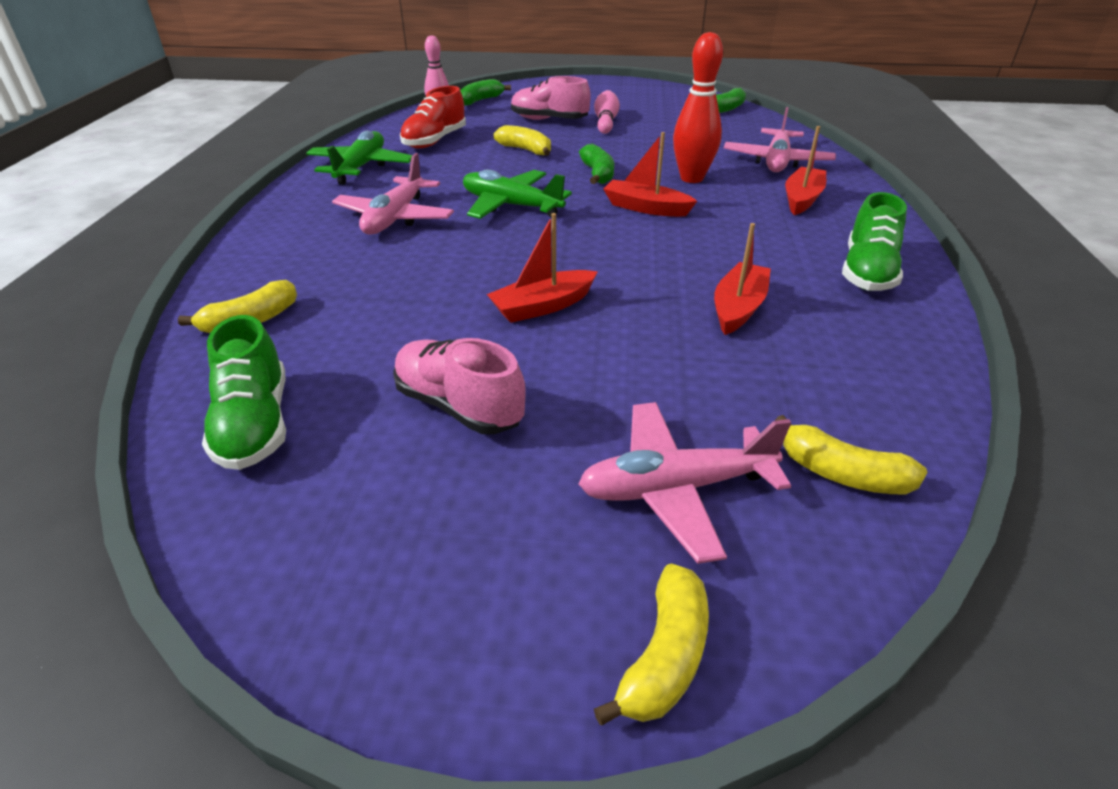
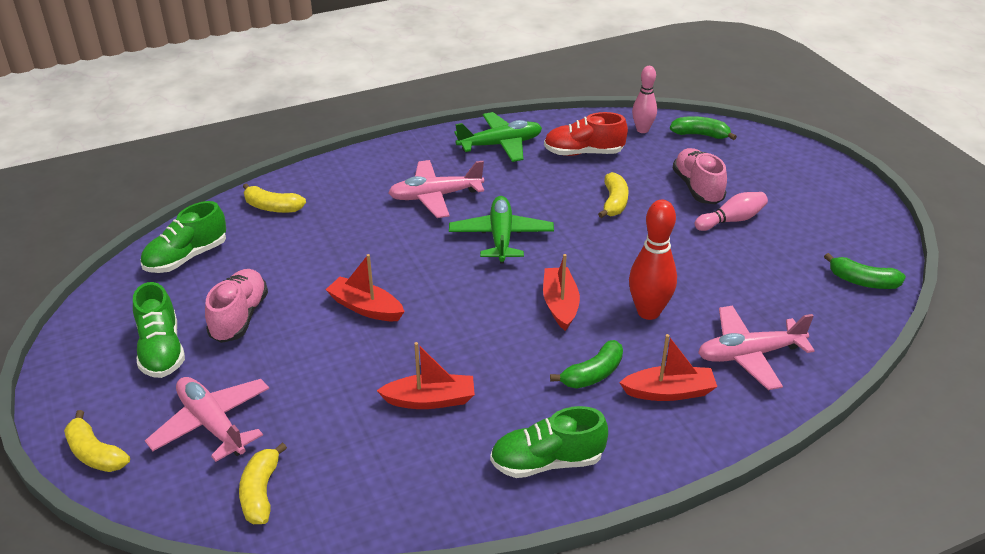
camera: 60 degrees right, 0 degrees up
green banana [579,144,614,184] -> green banana moved to [550,340,623,389]
yellow banana [594,563,709,725] -> yellow banana turned 45 degrees clockwise [64,410,130,472]
none -> green shoe [133,282,185,378]

